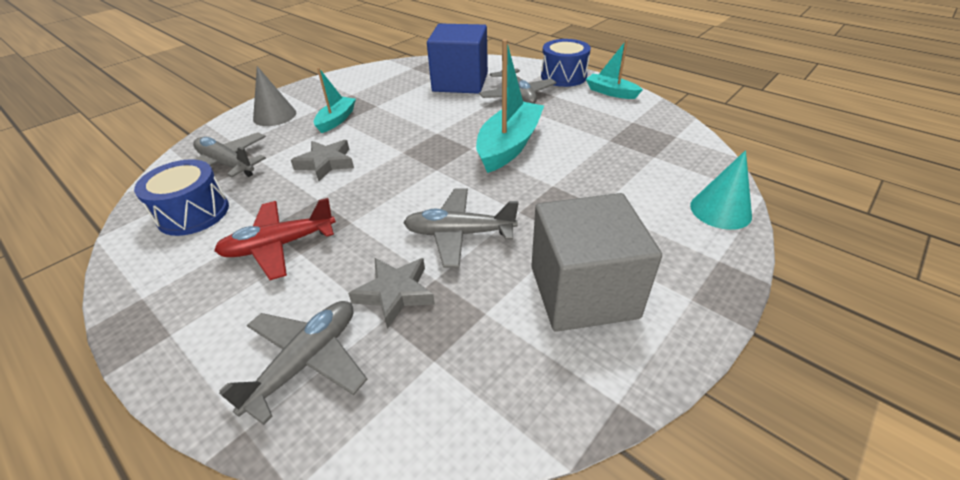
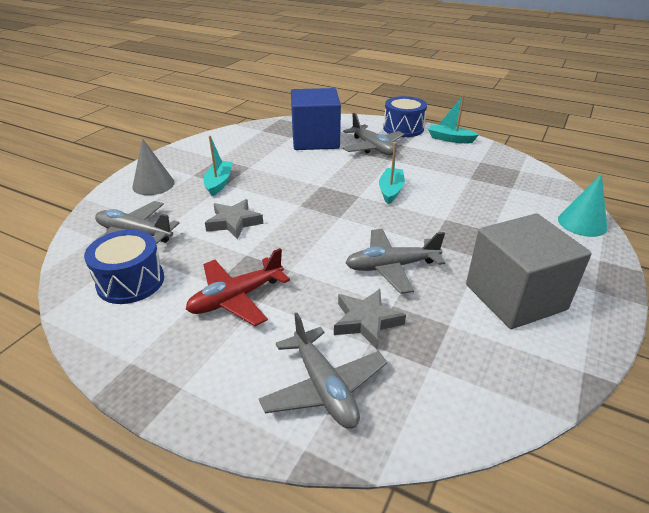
camera: 15 degrees left, 5 degrees down
grey plane [219,301,368,425] -> grey plane turned 135 degrees clockwise [259,313,387,429]
turquoise boat [476,39,544,173] -> turquoise boat [379,142,405,204], size x0.57

